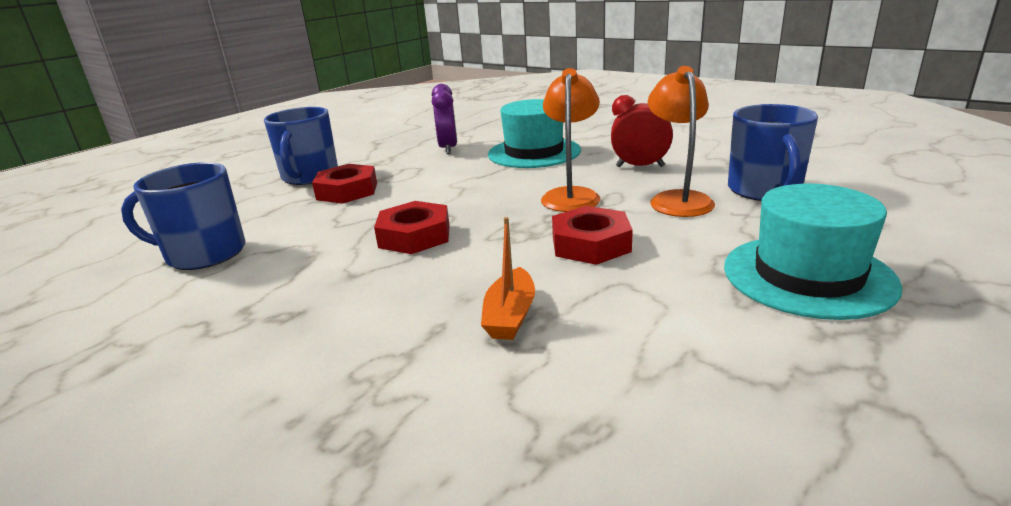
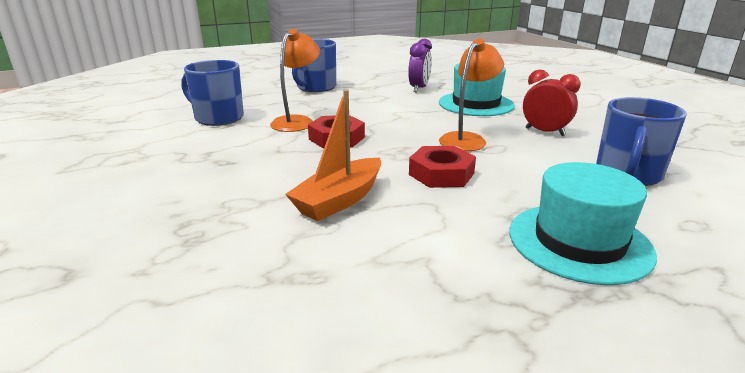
camera: 25 degrees right, 0 degrees up
red nut [312,164,377,204] -> none
orange boat [481,217,535,340] -> orange boat [285,90,381,221], size x1.52
orange lamp [648,66,715,217] -> orange lamp moved to [270,29,320,132]

